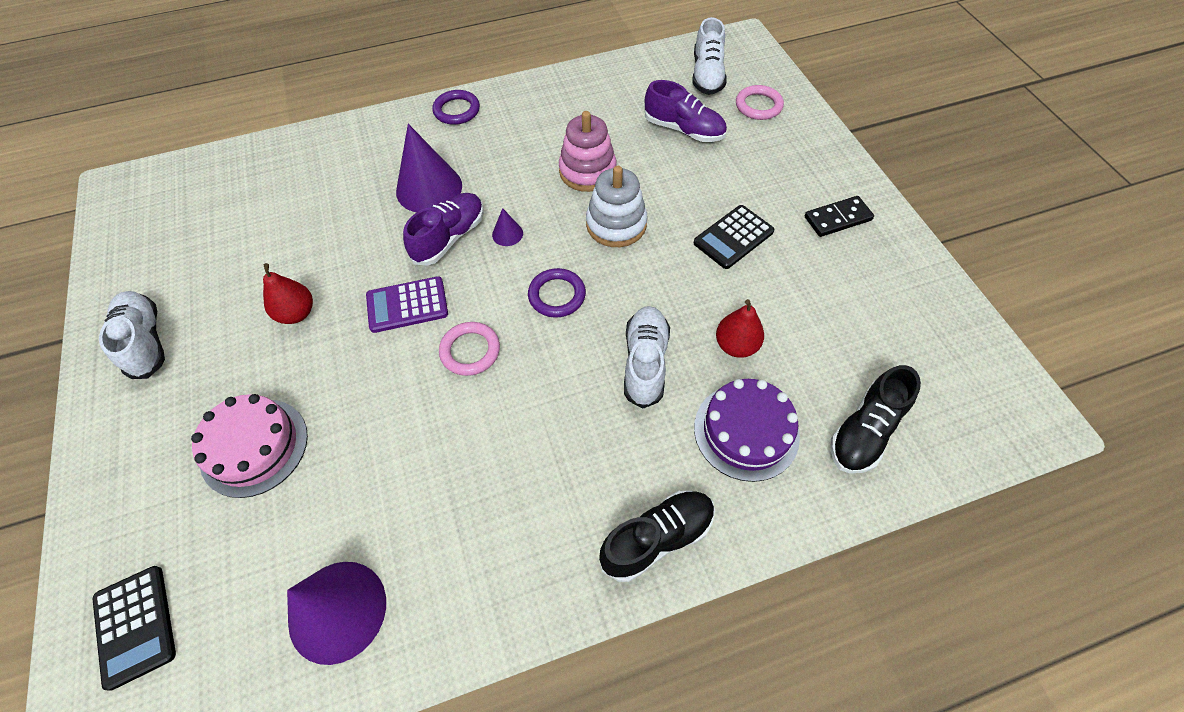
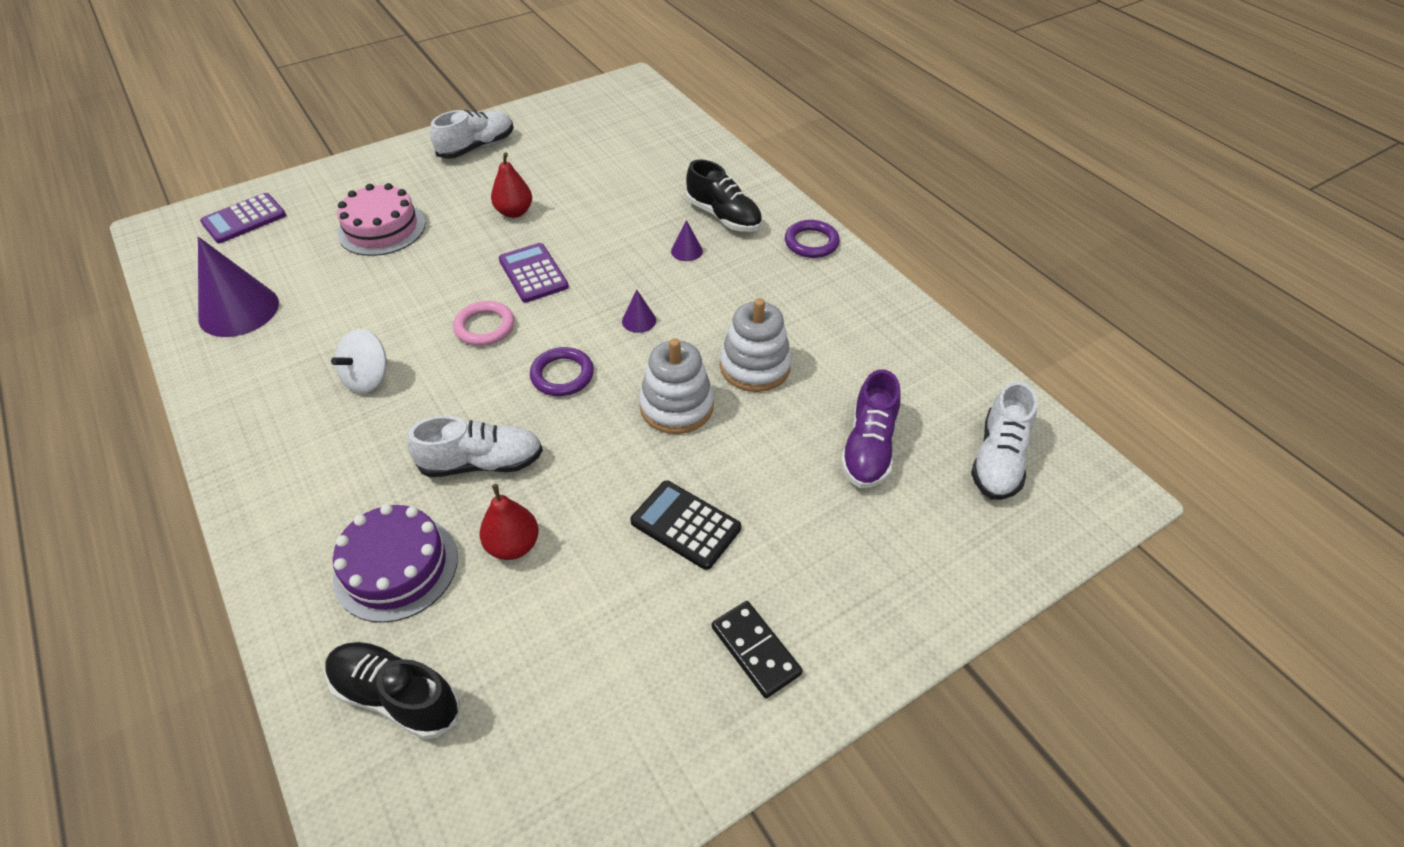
camera: 75 degrees right, 10 degrees down
black calculator [93,566,176,691] -> purple calculator [200,193,286,243]
purple cone [396,124,462,212] -> purple cone [671,220,703,261], size x0.45
purple shoe [403,193,484,266] -> none
pink stacking toy [559,111,617,192] -> white stacking toy [720,298,792,392]
black shoe [599,491,715,582] -> black shoe moved to [686,159,762,232]
white shoe [693,17,727,95] -> white shoe turned 60 degrees counterclockwise [971,381,1037,500]
pink ring [736,85,784,120] -> none
none -> white spinning top [331,329,388,394]

